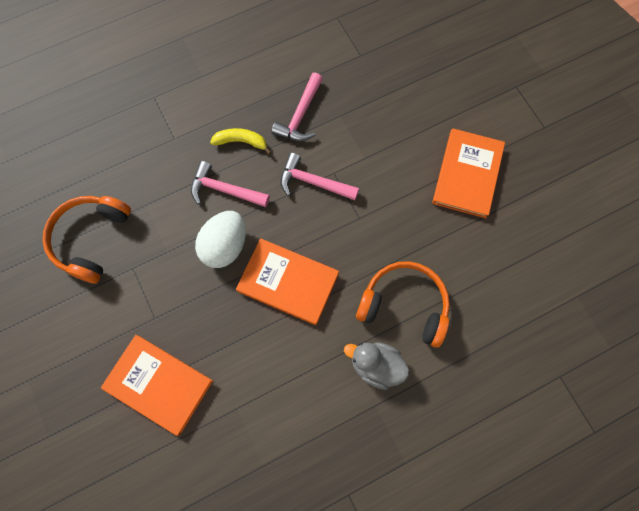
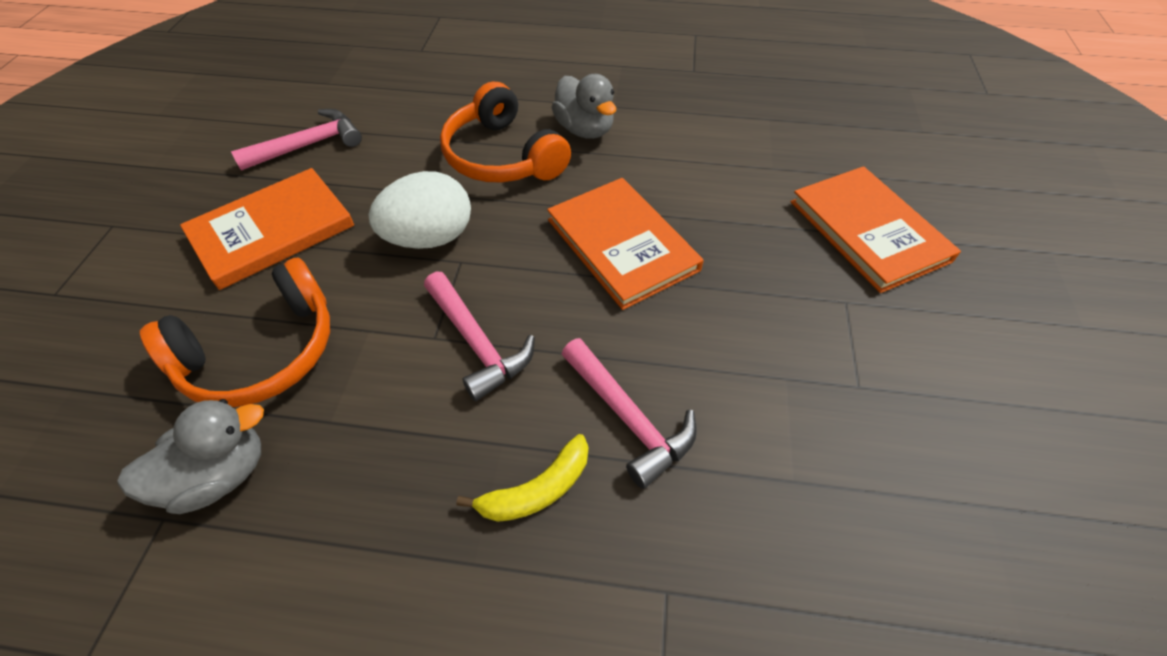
camera: 145 degrees left, 20 degrees down
orange headphones [43,196,131,283] -> orange headphones moved to [140,258,330,407]
white egg [195,211,246,268] -> white egg moved to [368,171,471,249]
yellow banana [210,128,271,155] -> yellow banana turned 75 degrees counterclockwise [456,434,588,522]
pink hammer [272,73,323,141] -> pink hammer moved to [231,109,362,171]
none -> grey duck [118,399,264,514]

